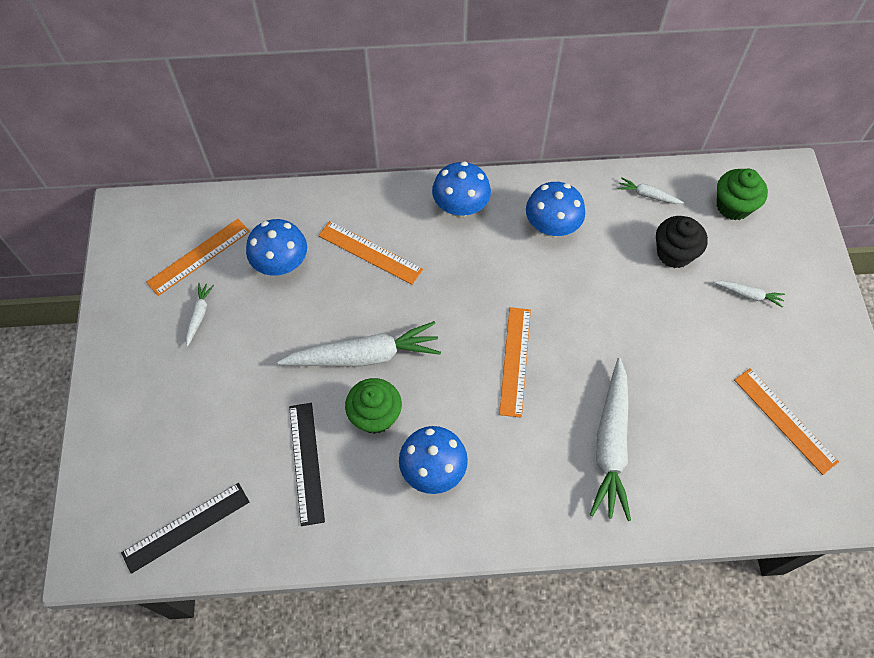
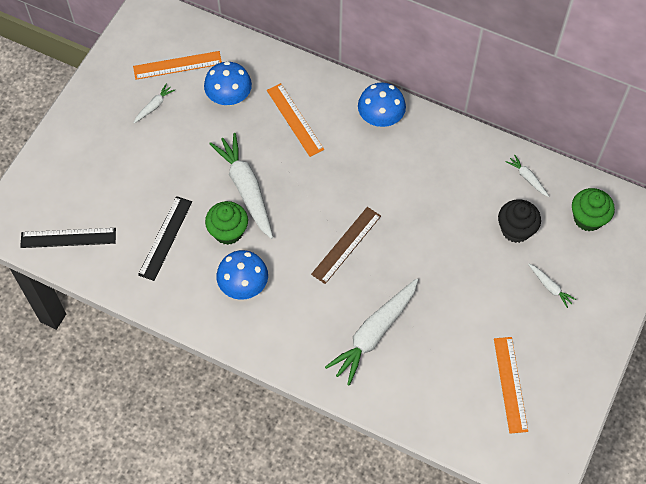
camera: 30 degrees right, 0 degrees up
white carrot [277,321,441,366] -> white carrot turned 135 degrees counterclockwise [209,133,273,239]
orange ruler [499,307,531,418] -> brown ruler [311,207,381,284]
blue mushroom [526,182,585,237] -> none

